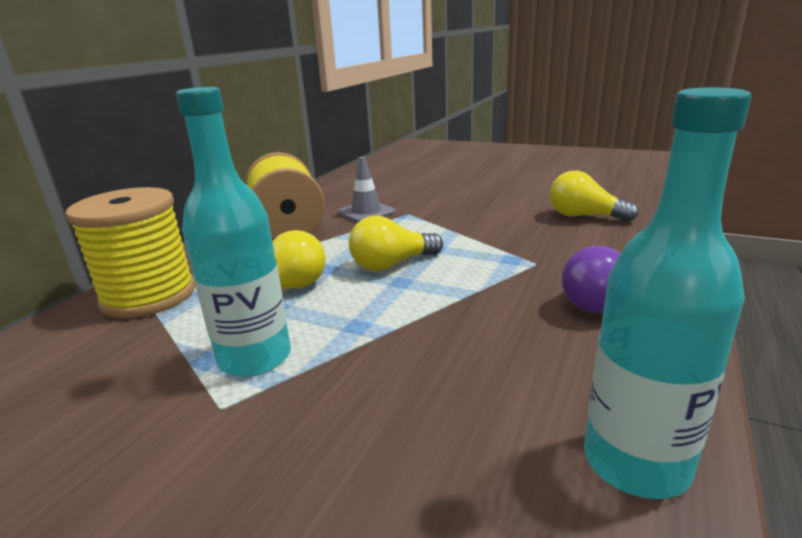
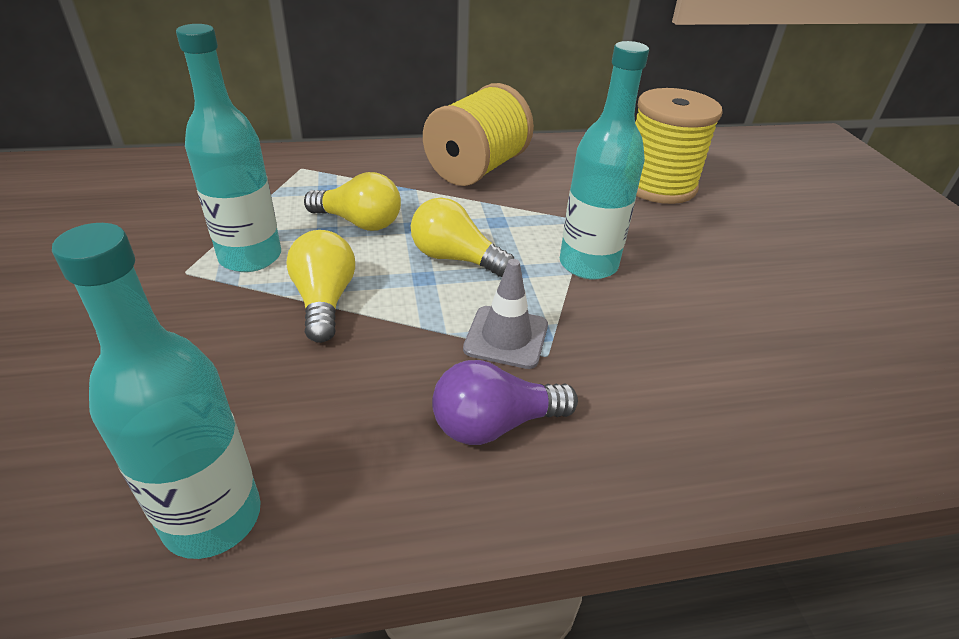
camera: 50 degrees right, 15 degrees up
yellow spool [65,187,195,318] -> yellow spool moved to [635,88,723,204]
grey traffic cone [338,157,395,223] -> grey traffic cone moved to [463,259,548,369]
yellow light bulb [550,171,639,222] -> yellow light bulb moved to [286,230,355,343]
none -> turquoise bottle [560,41,649,280]

